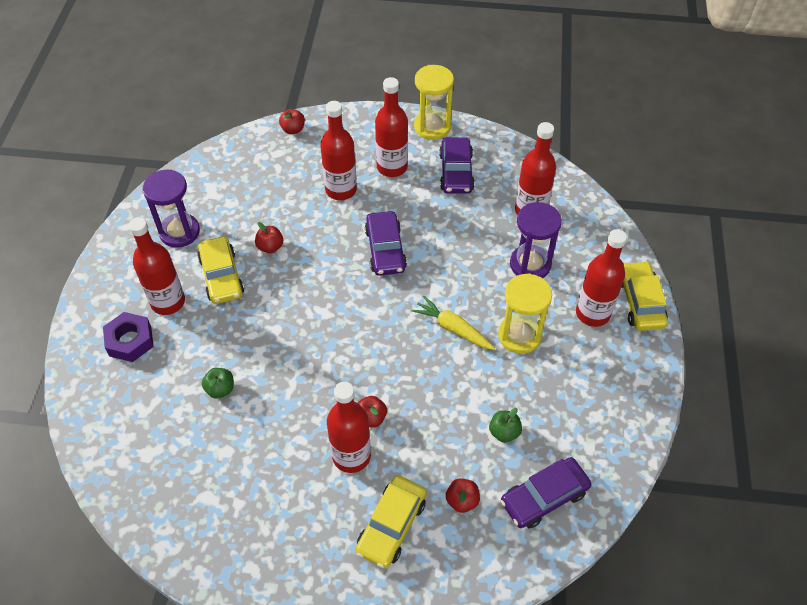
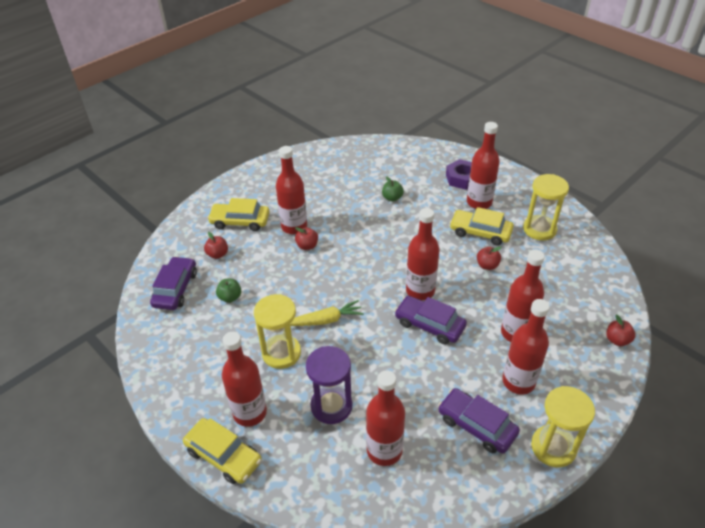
camera: 130 degrees right, 10 degrees down
purple hourglass [143,169,200,248] -> yellow hourglass [523,174,569,241]
yellow car [355,475,427,568] -> yellow car turned 60 degrees counterclockwise [207,198,270,231]
none -> red bottle [406,208,440,300]

